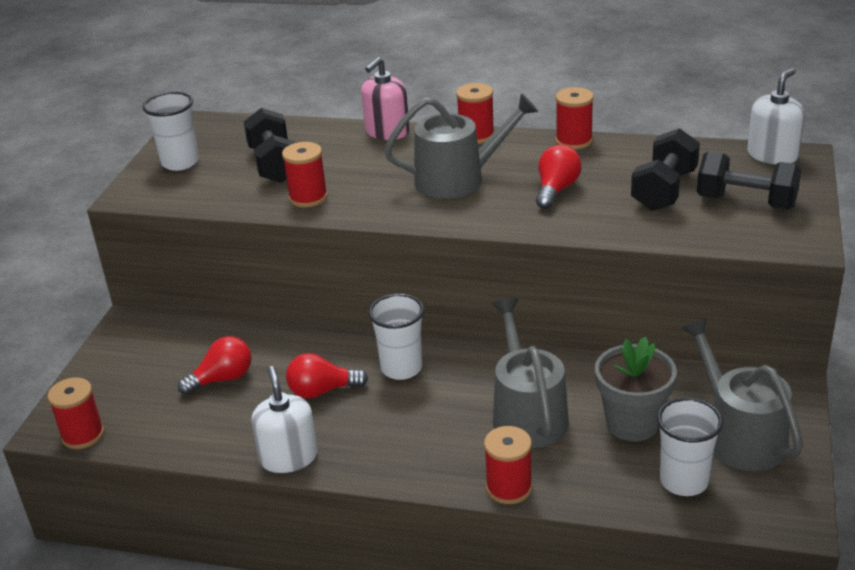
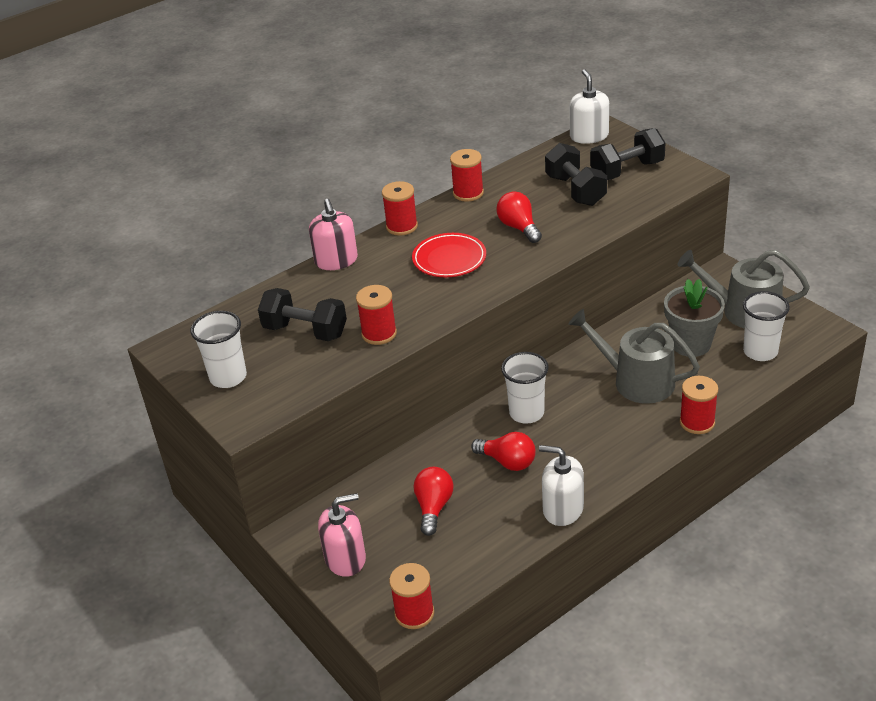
camera: 50 degrees left, 5 degrees up
red light bulb [286,353,368,399] -> red light bulb turned 90 degrees counterclockwise [471,432,536,471]
grey watering can [384,93,538,199] -> red plate [412,233,486,277]
none -> pink soap dispenser [318,493,366,577]

